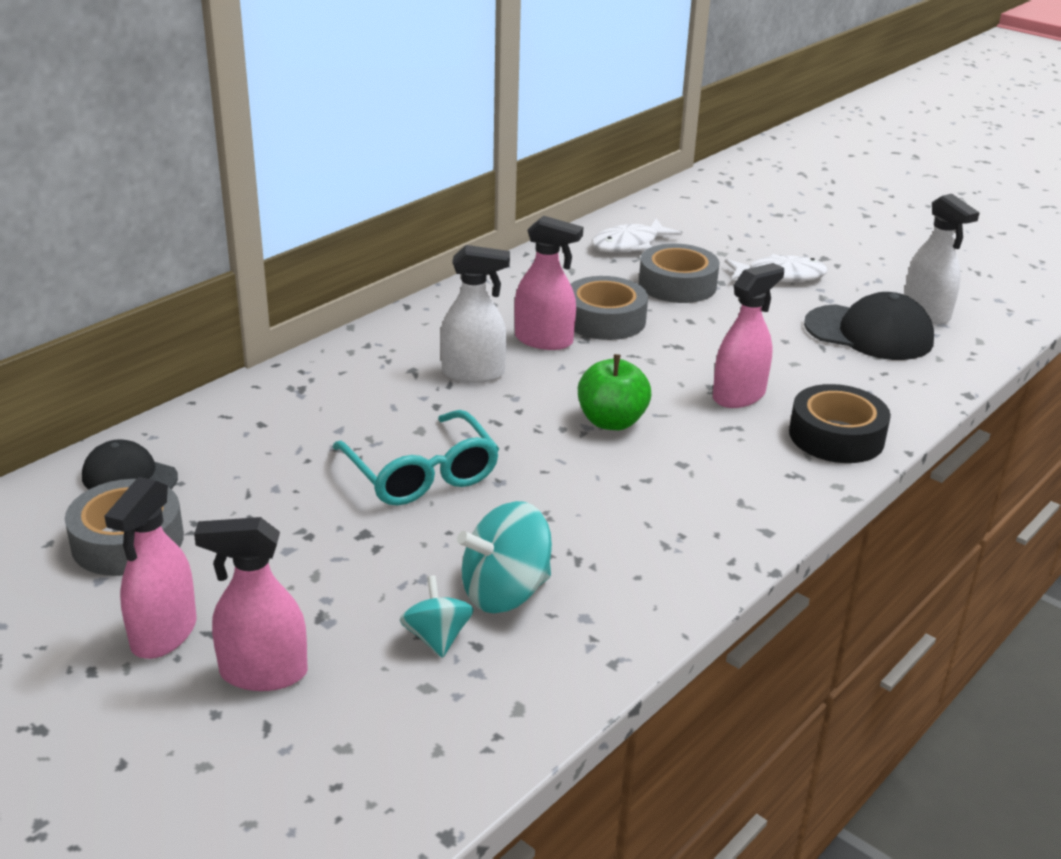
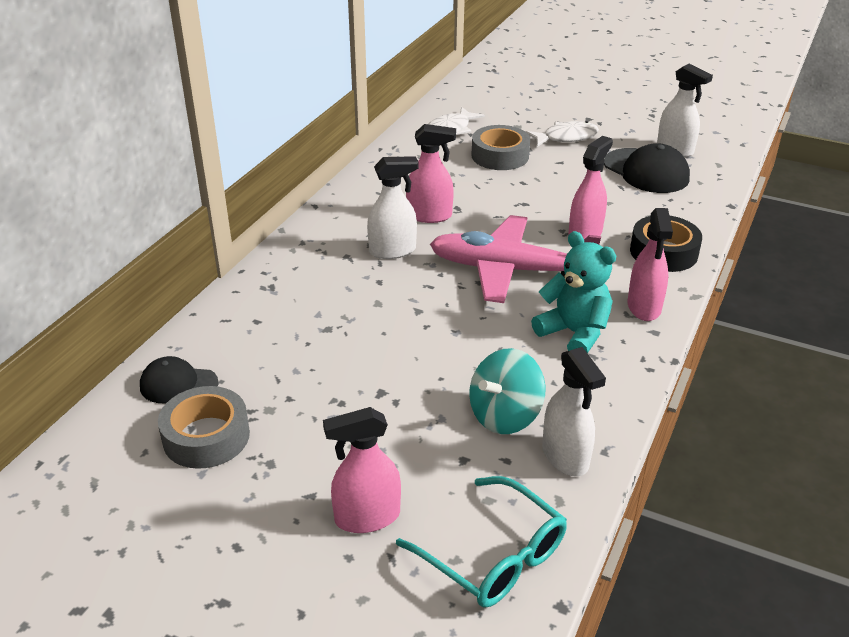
camera: 15 degrees left, 5 degrees up
pink spray bottle [104,477,197,659] -> pink spray bottle moved to [627,208,673,321]
turquoise glasses [333,410,499,506] -> turquoise glasses moved to [396,476,567,608]
turquoise spinning top [400,576,473,658] -> none
grey tape [570,276,648,340] -> none
green apple [578,354,651,430] -> pink plane [430,215,601,303]
black cap [804,292,934,360] -> black cap turned 45 degrees clockwise [604,143,690,193]
none -> turquoise teddy bear [531,231,616,353]
none -> white spray bottle [542,347,606,476]

